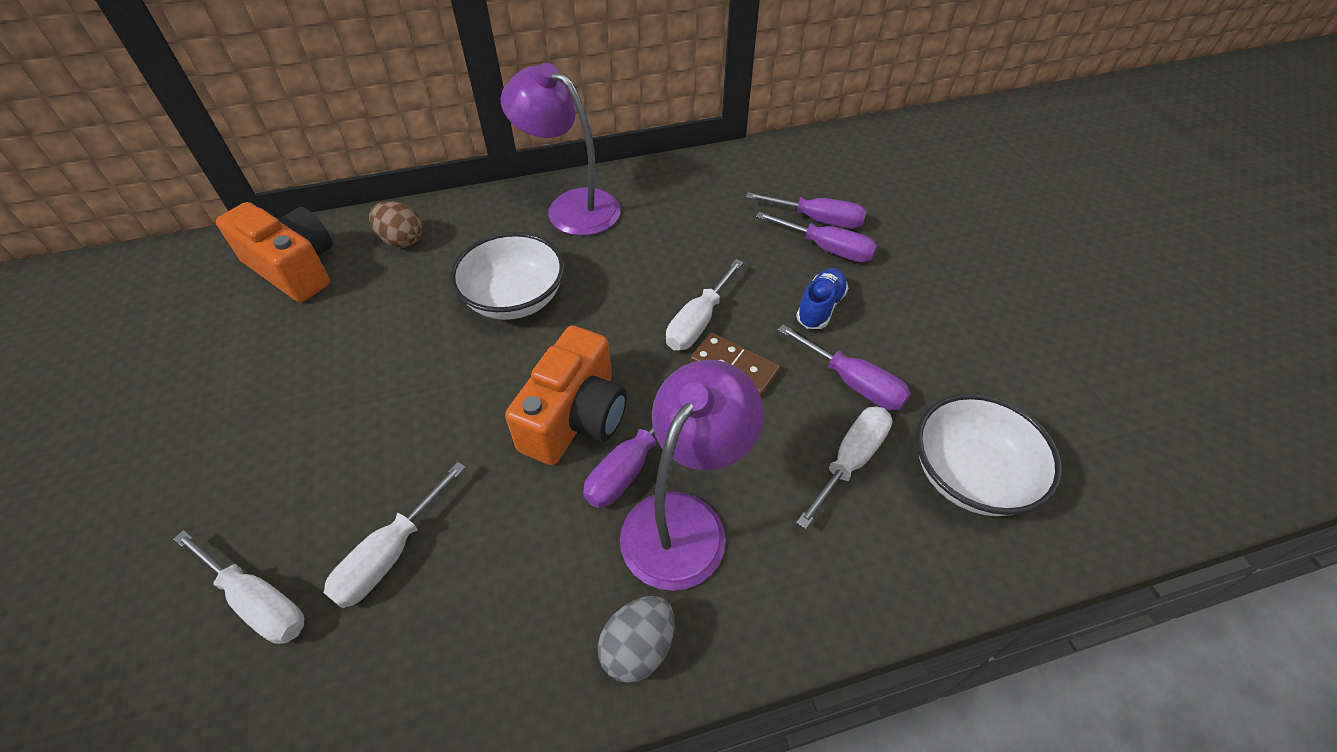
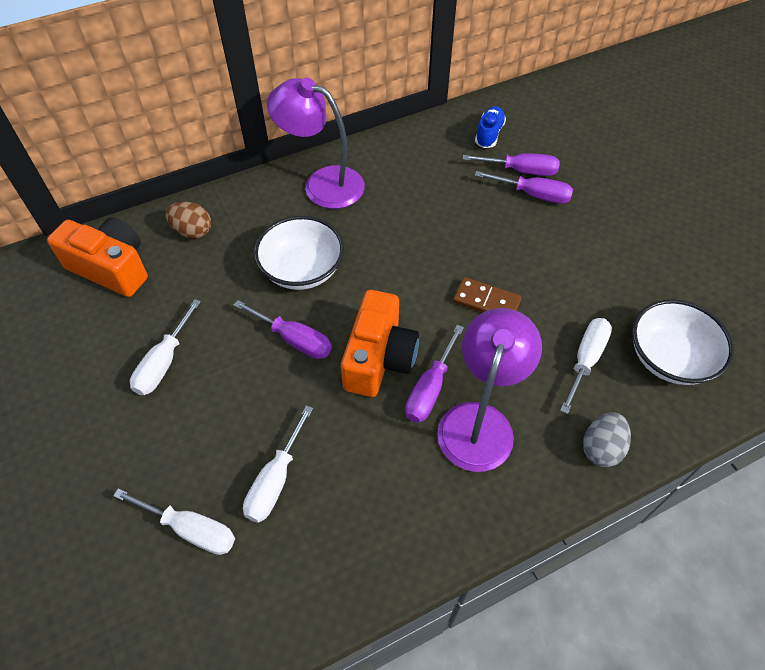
camera: 10 degrees left, 5 degrees up
grey egg [598,596,675,683] -> grey egg moved to [583,412,631,467]
white screwdriver [666,259,743,351] -> white screwdriver moved to [130,299,201,395]
purple screwdriver [778,325,911,410] -> purple screwdriver moved to [234,300,332,359]
blue shoe [796,268,848,329] -> blue shoe moved to [475,106,506,148]

